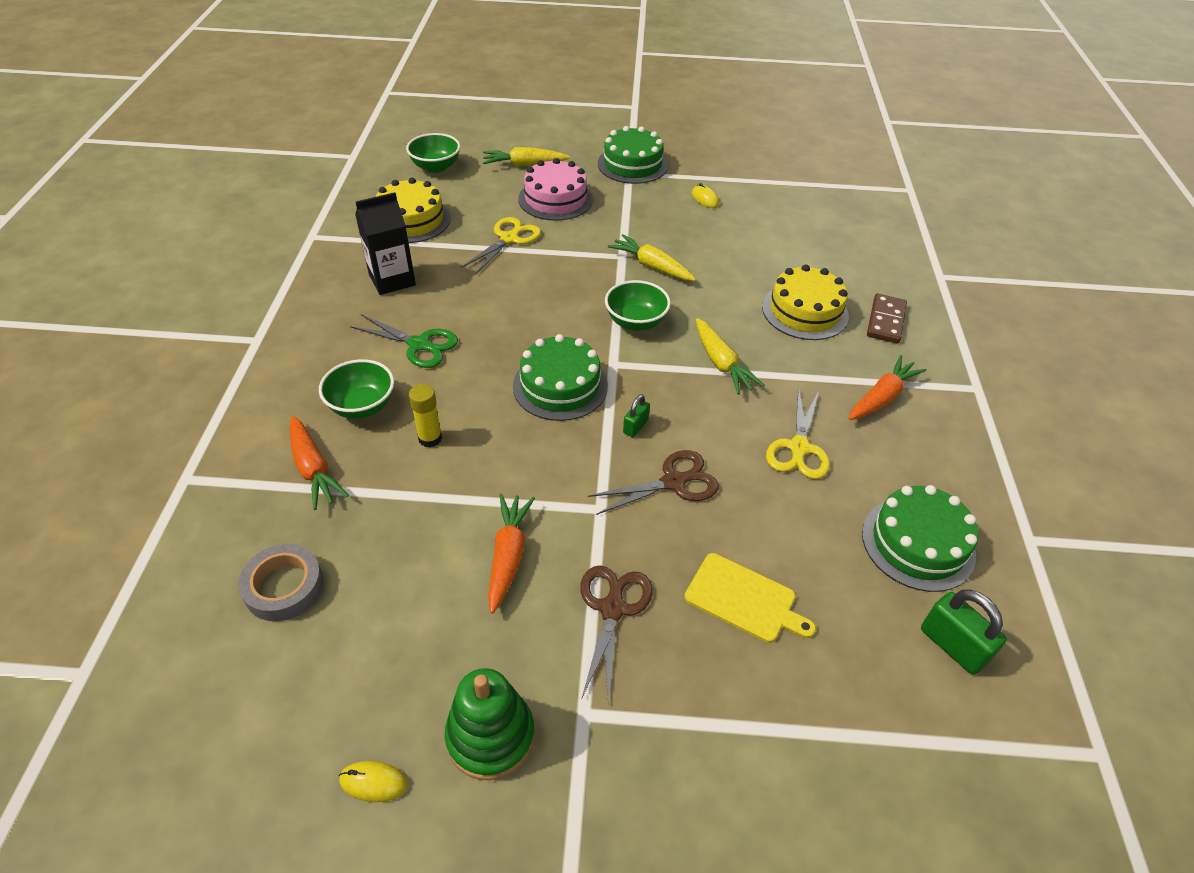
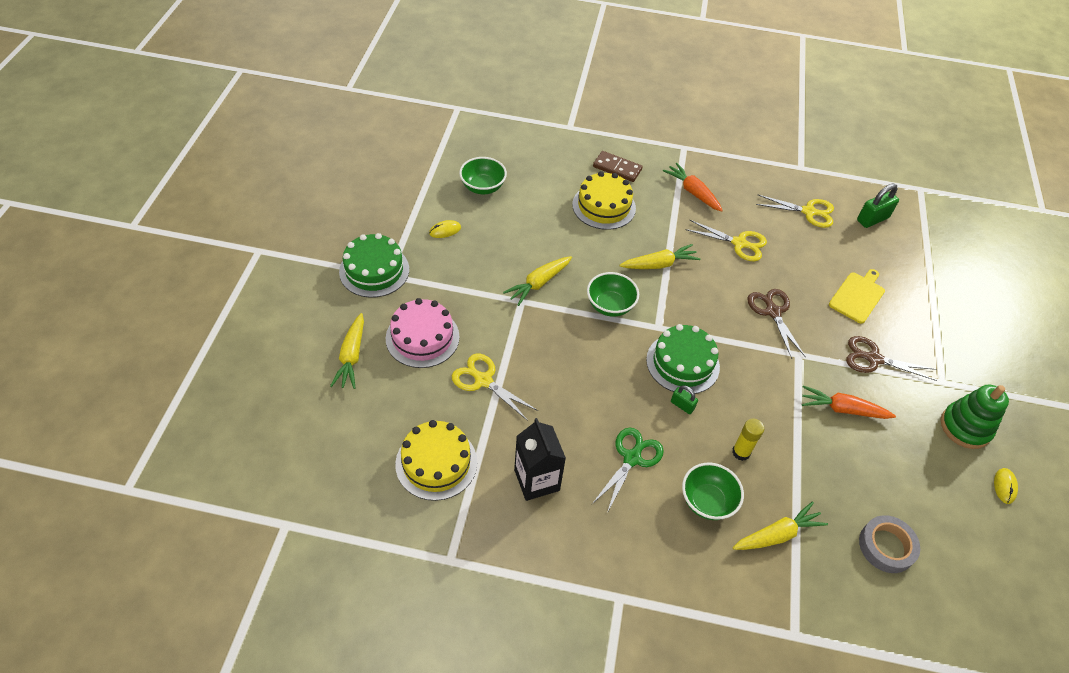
camera: 85 degrees left, 5 degrees up
orange carrot [290,416,349,510] -> yellow carrot [733,502,828,550]
green bowl [406,133,460,173] -> green bowl moved to [459,157,507,194]
green padlock [623,394,650,437] -> green padlock moved to [671,385,698,414]
green cake [862,485,978,592] -> yellow scissors [756,195,834,228]

